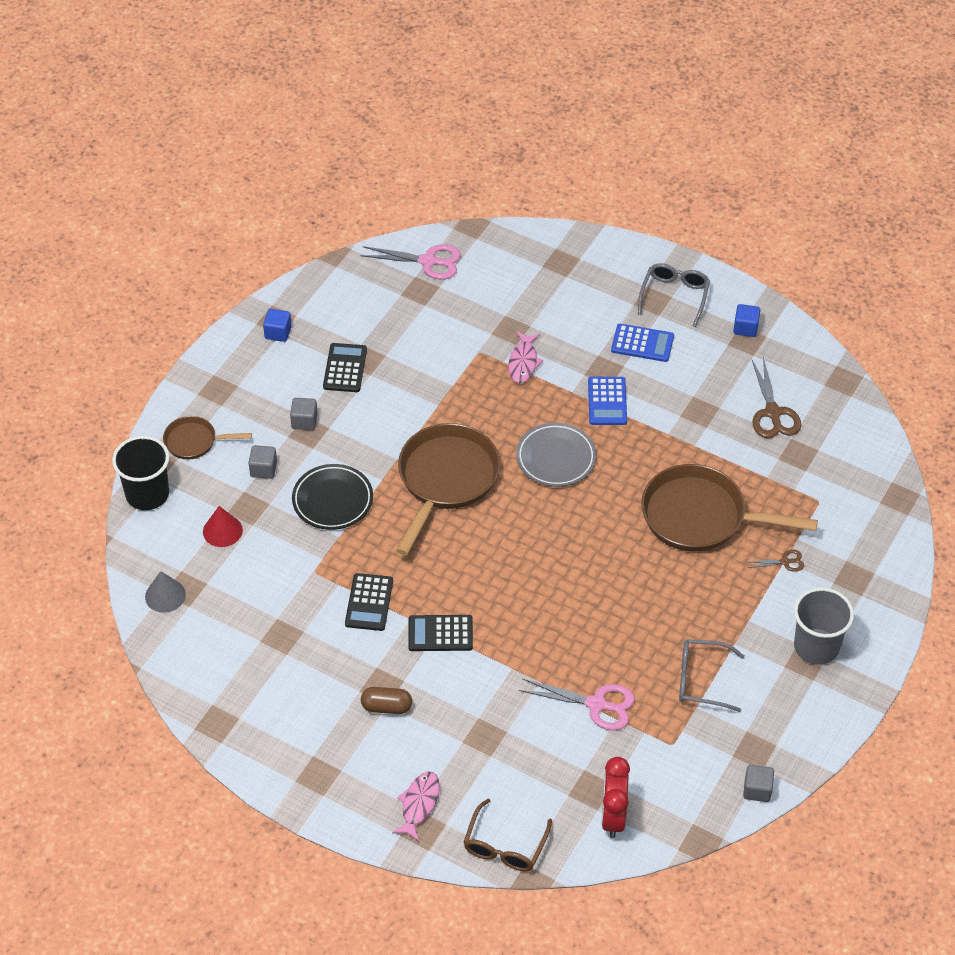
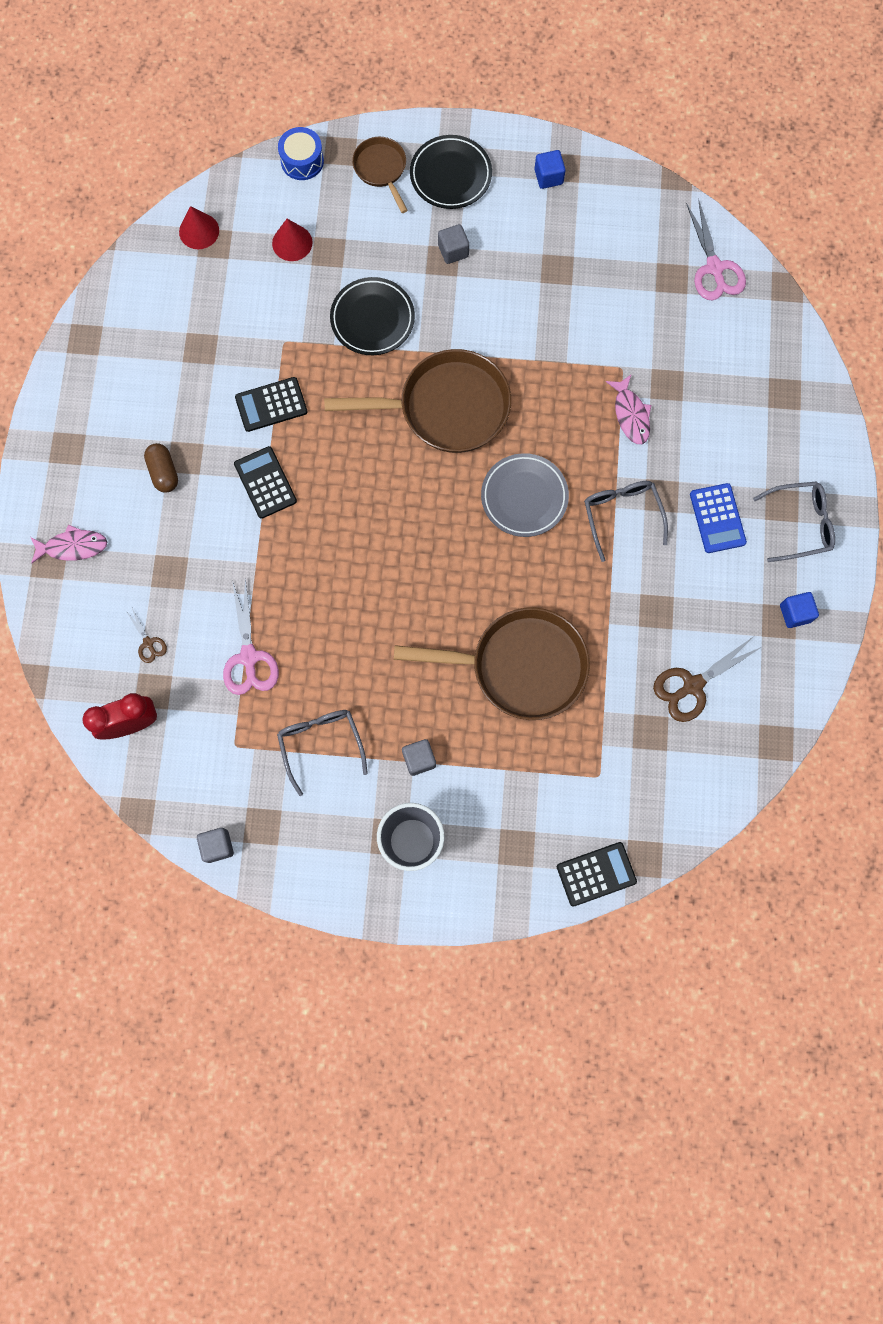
camera: 65 degrees right, 25 degrees up
black cup [112,436,169,510] -> blue drum [278,127,324,180]
grey cone [145,571,186,613] -> red cone [179,206,219,249]
grey cube [248,445,277,479] -> grey cube moved to [402,739,436,776]
black calculator [323,343,367,392] -> black calculator moved to [557,842,637,907]
brown glasses [463,799,552,871] -> none
pink fish [508,331,543,383] -> pink fish turned 90 degrees counterclockwise [606,374,651,444]
blue calculator [588,377,627,425] -> grey glasses [584,481,668,562]
brown pan [641,464,818,552] -> brown pan turned 105 degrees clockwise [394,607,590,720]
brown scissors [748,550,804,572] -> brown scissors moved to [126,606,167,663]
none -> black plate [410,135,492,209]

